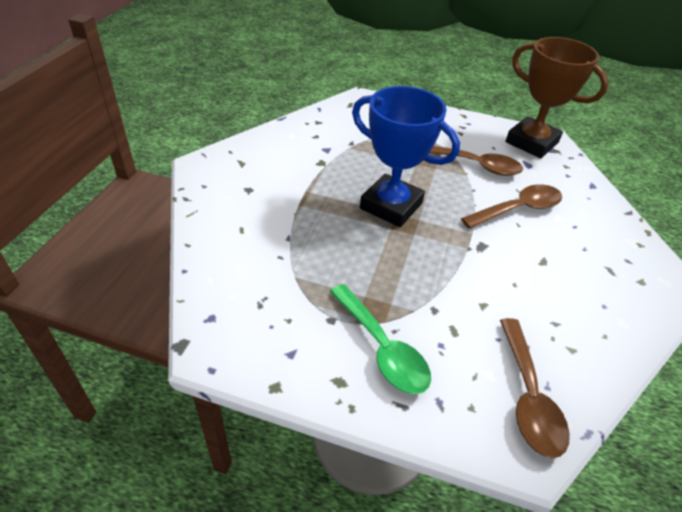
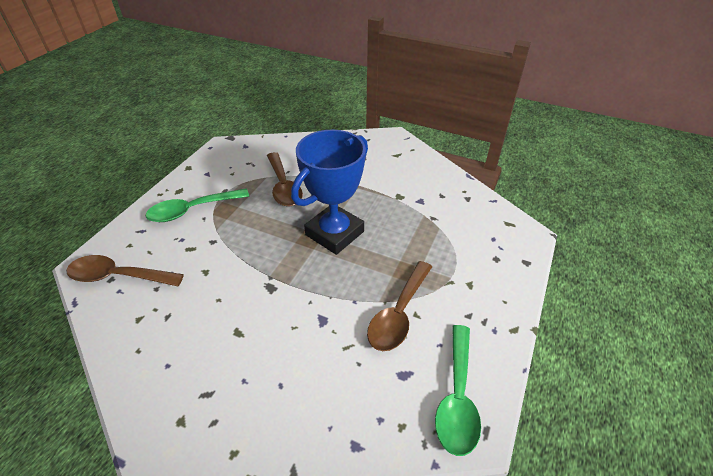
camera: 100 degrees right, 0 degrees up
brown spoon [461,184,562,229] -> brown spoon moved to [267,152,303,207]
brown trophy [506,37,609,158] -> green spoon [435,325,481,456]

